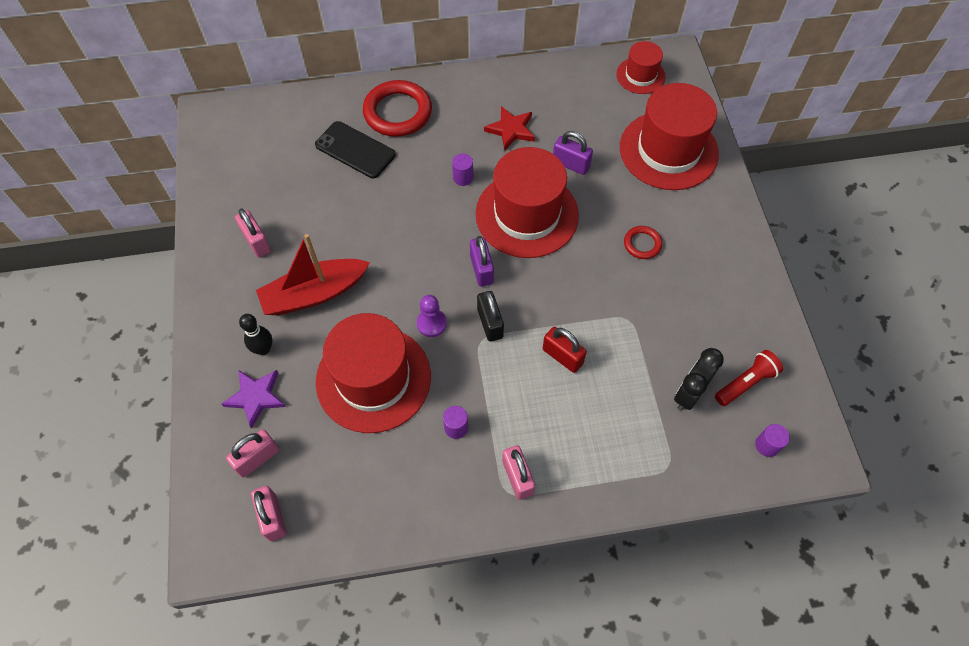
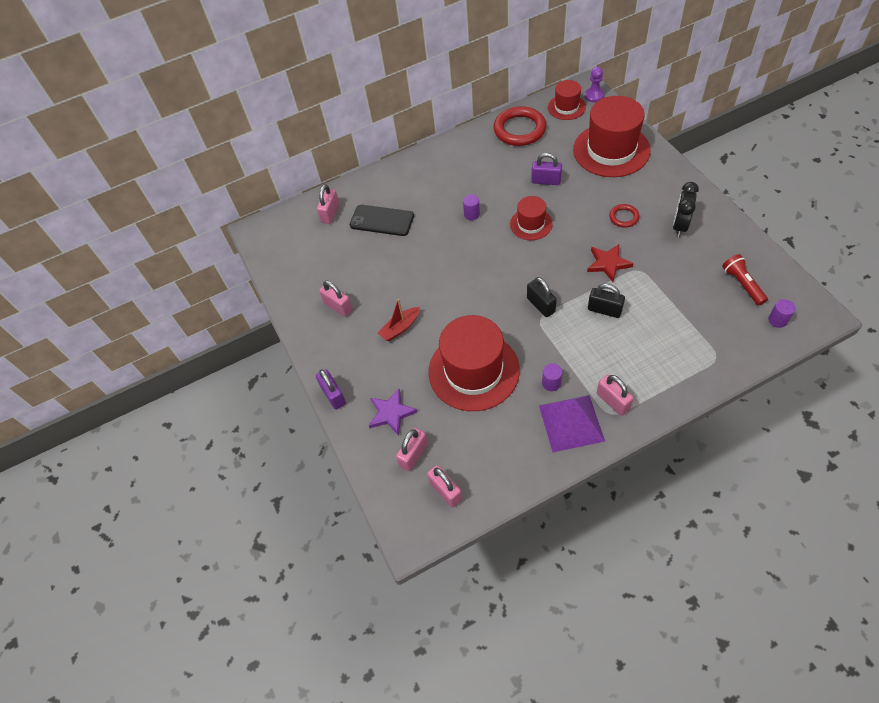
camera: 10 degrees left, 5 degrees down
black bowling pin [239,314,272,355] -> none
red boat [256,234,370,315] -> red boat [378,299,420,341], size x0.56
red ring [363,80,432,137] -> red ring moved to [493,106,546,146]
purple pawn [417,295,447,337] -> purple pawn moved to [585,67,604,102]
purple padlock [470,236,494,287] -> purple padlock moved to [316,369,346,410]
red hat [475,147,579,258] -> red hat [510,196,553,240], size x0.53
red star [484,106,535,150] -> red star moved to [587,244,634,282]
red padlock [543,327,587,373] -> black padlock [588,284,625,318]
black clock [674,348,724,411] -> black clock moved to [673,182,699,237]
red flashlight [715,350,783,406] -> red flashlight turned 60 degrees counterclockwise [722,254,768,306]
none -> pink padlock [317,184,339,224]
none -> purple pyramid [539,395,605,452]

